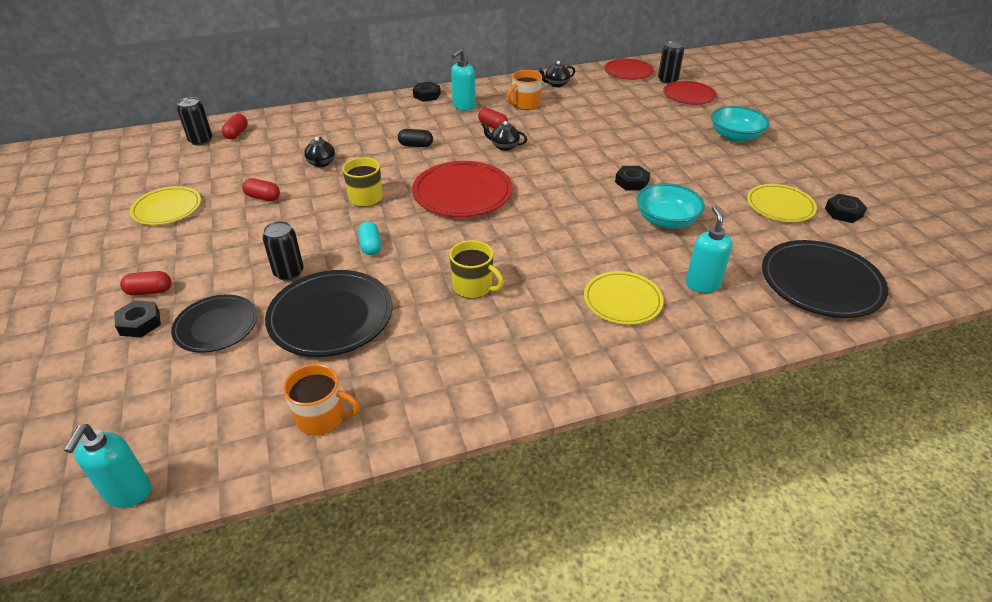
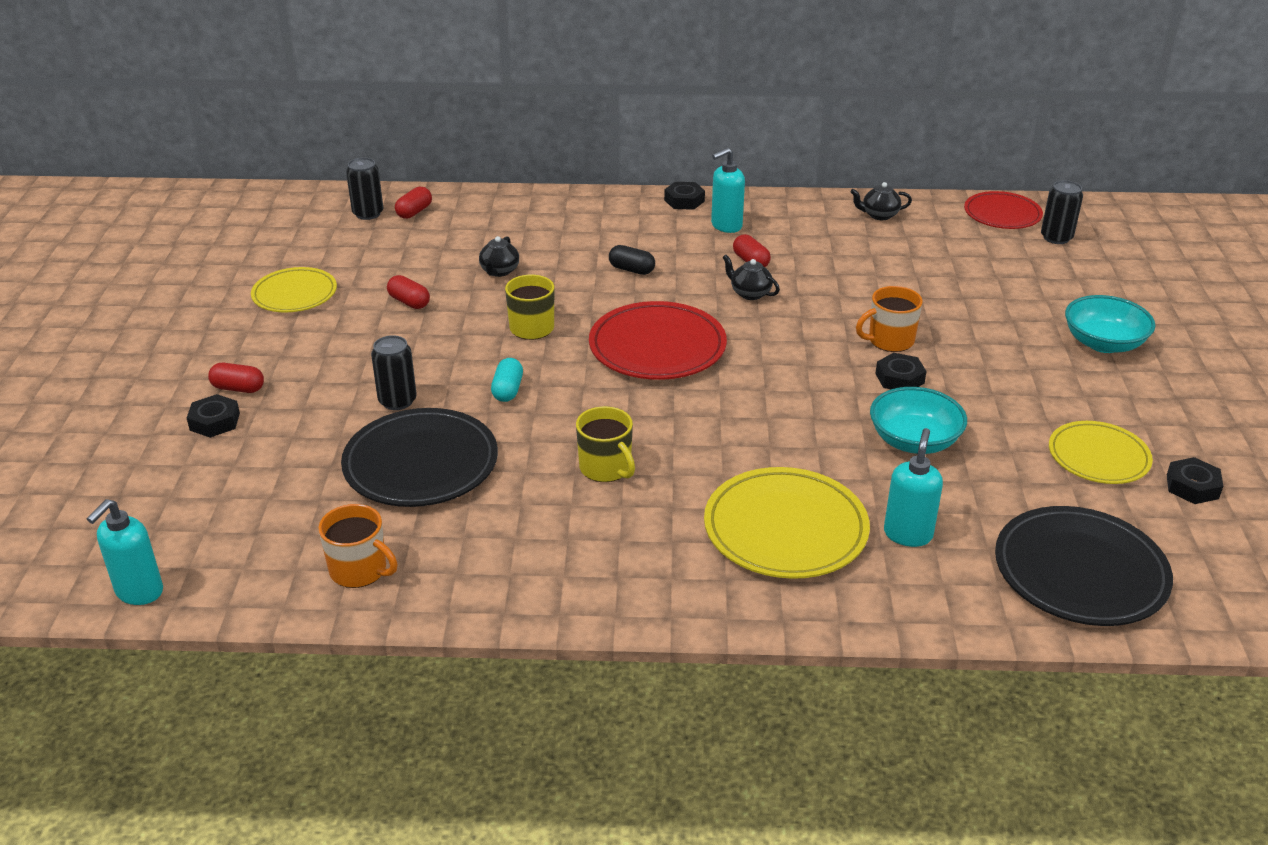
camera: 20 degrees right, 5 degrees down
black plate [171,295,257,353] -> none
orange mug [507,70,542,110] -> orange mug moved to [856,286,923,352]
yellow plate [584,271,664,325] -> yellow plate [704,467,870,579], size x1.54
red plate [663,81,717,105] -> none

